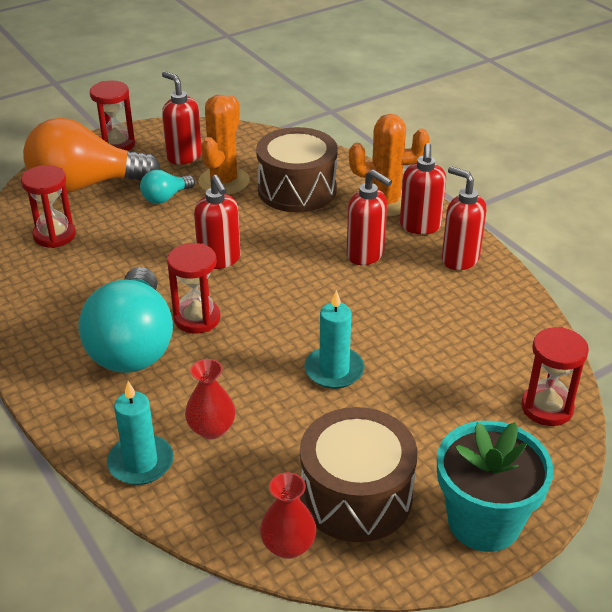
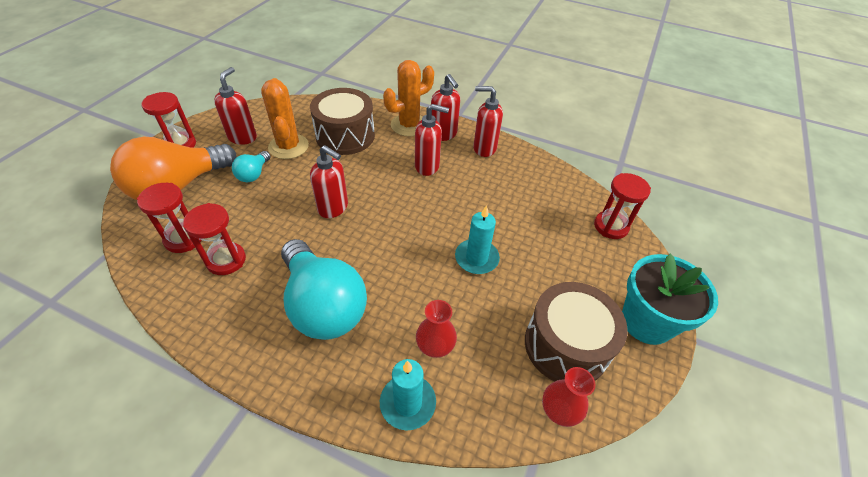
camera: 35 degrees left, 10 degrees up
red soap dispenser [162,71,202,165] -> red soap dispenser turned 90 degrees clockwise [214,67,257,145]
red hourglass [167,243,220,333] -> red hourglass moved to [183,203,246,275]

